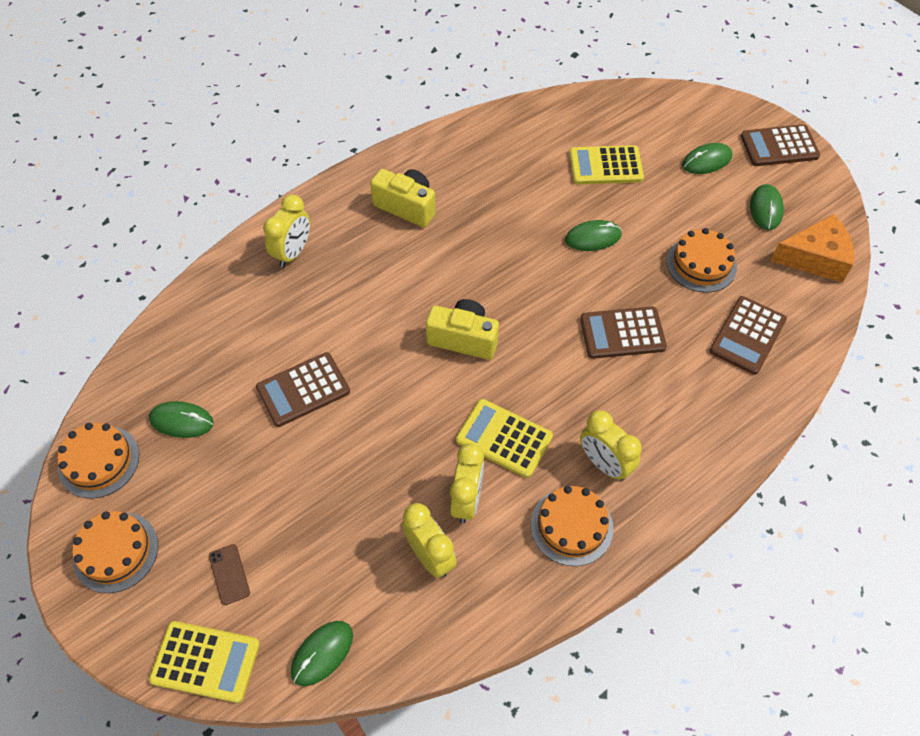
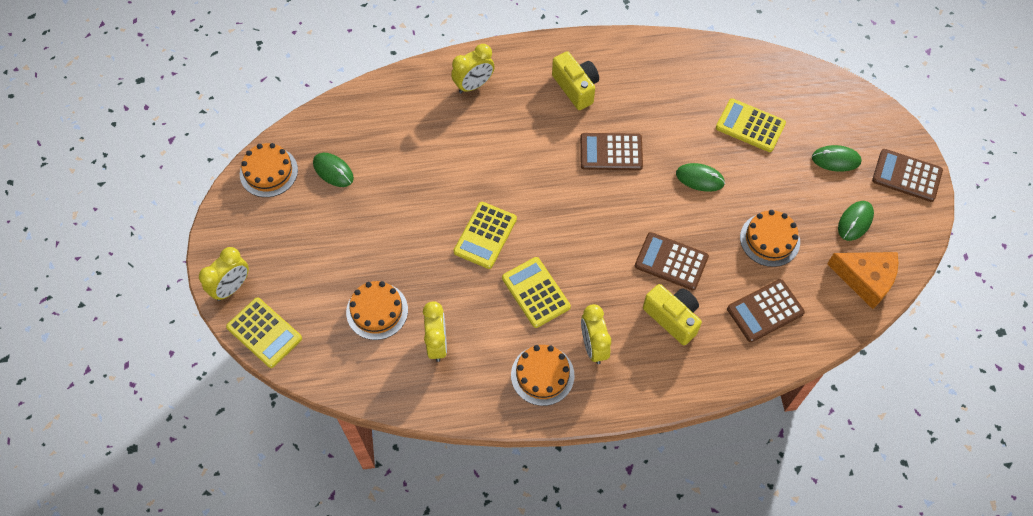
camera: 30 degrees right, 5 degrees up
orange cake [72,511,158,593] -> orange cake moved to [346,281,408,340]
brown phone [209,544,250,605] -> none
brown calculator [256,352,350,427] -> brown calculator moved to [580,133,643,170]
green mouse [291,621,353,686] -> none
yellow camera [426,299,499,360] -> yellow camera moved to [643,284,702,345]
yellow clock [450,443,484,523] -> yellow clock moved to [199,247,249,301]
none -> yellow calculator [453,202,517,269]

